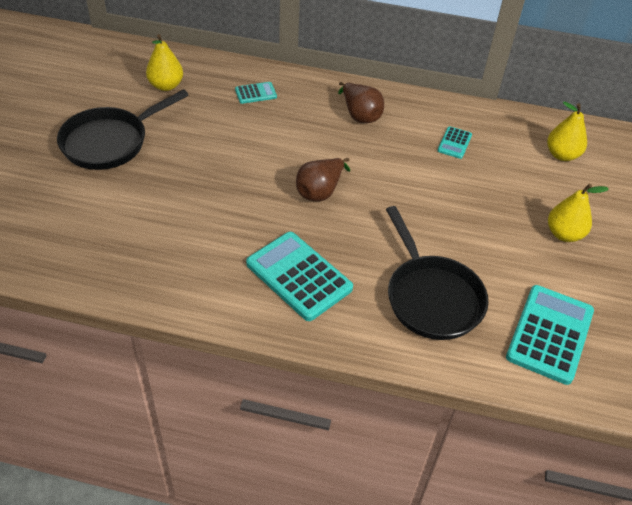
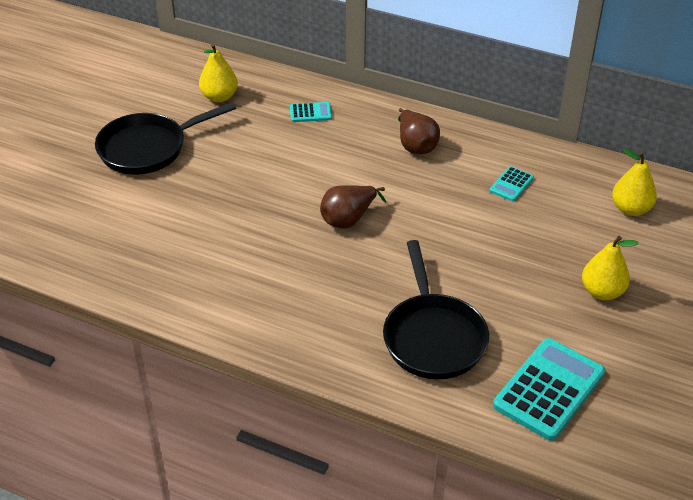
camera: 15 degrees right, 5 degrees down
turquoise calculator [246,232,353,321] -> none

